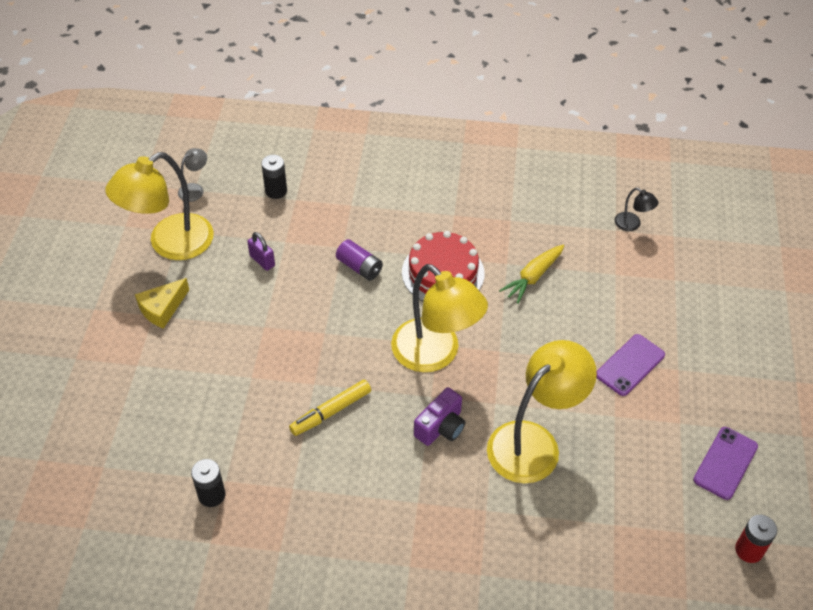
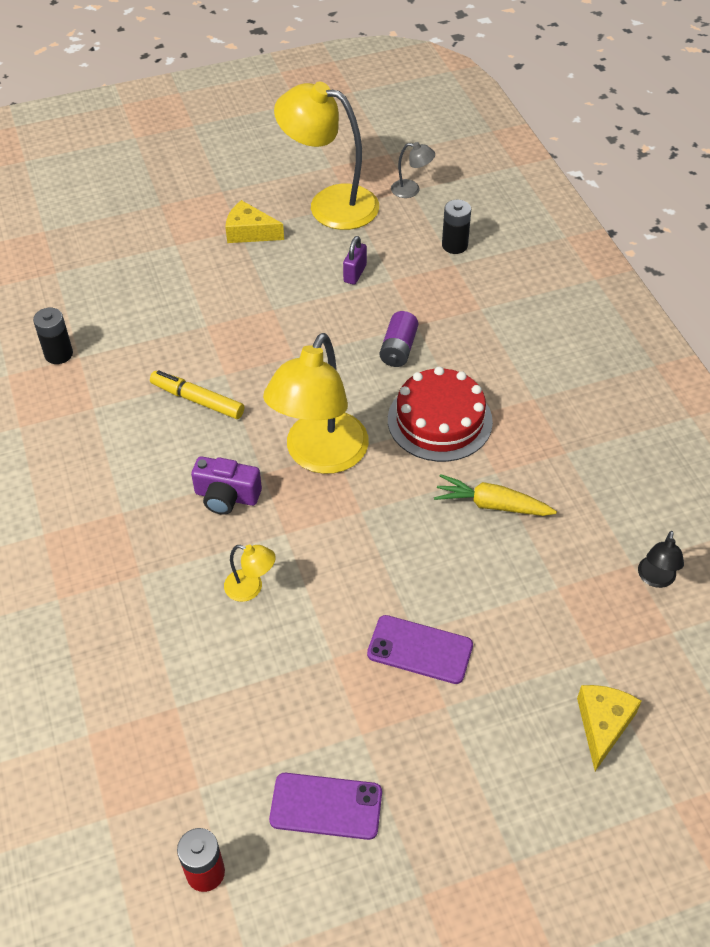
camera: 65 degrees right, 0 degrees up
yellow lamp [487,340,597,483] -> yellow lamp [224,545,276,602], size x0.42
none -> yellow cheese [577,685,642,771]

